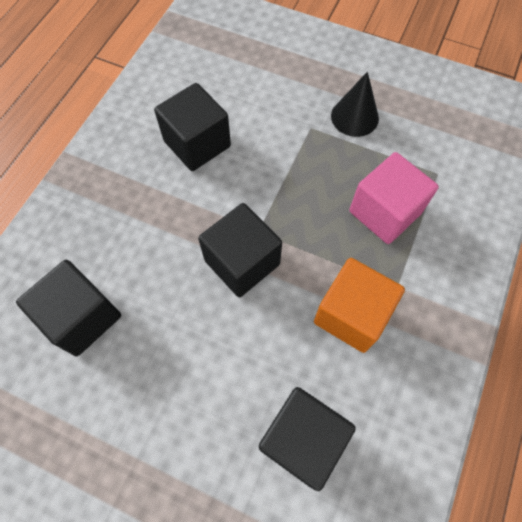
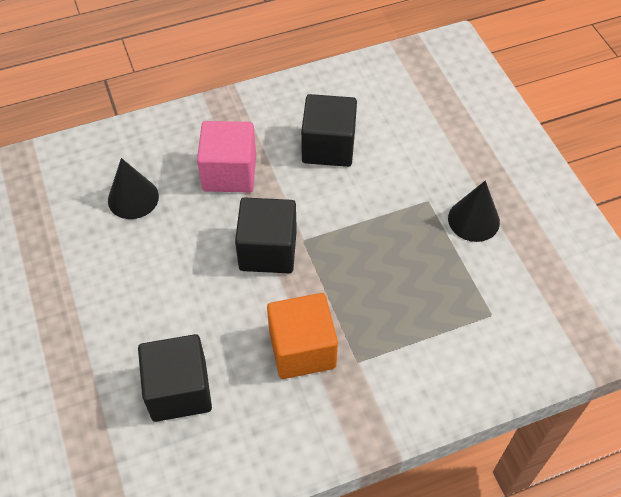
camera: 45 degrees right, 10 degrees down
black cube [16,260,121,356] -> black cone [108,158,159,219]
pink cube [349,152,439,244] -> pink cube moved to [197,121,256,192]

